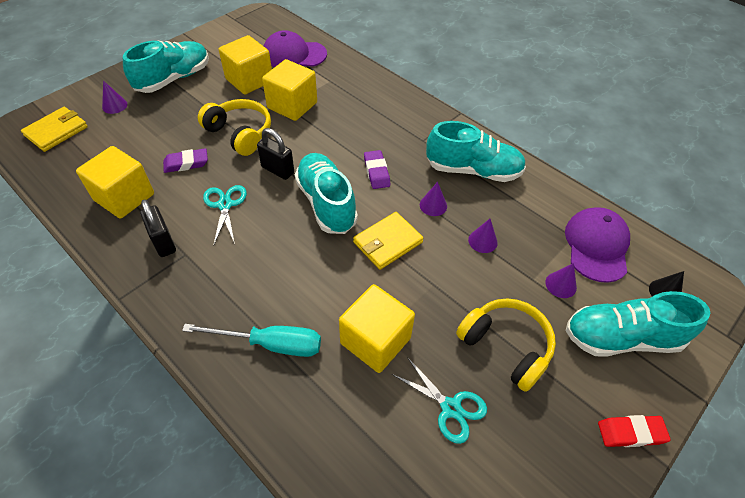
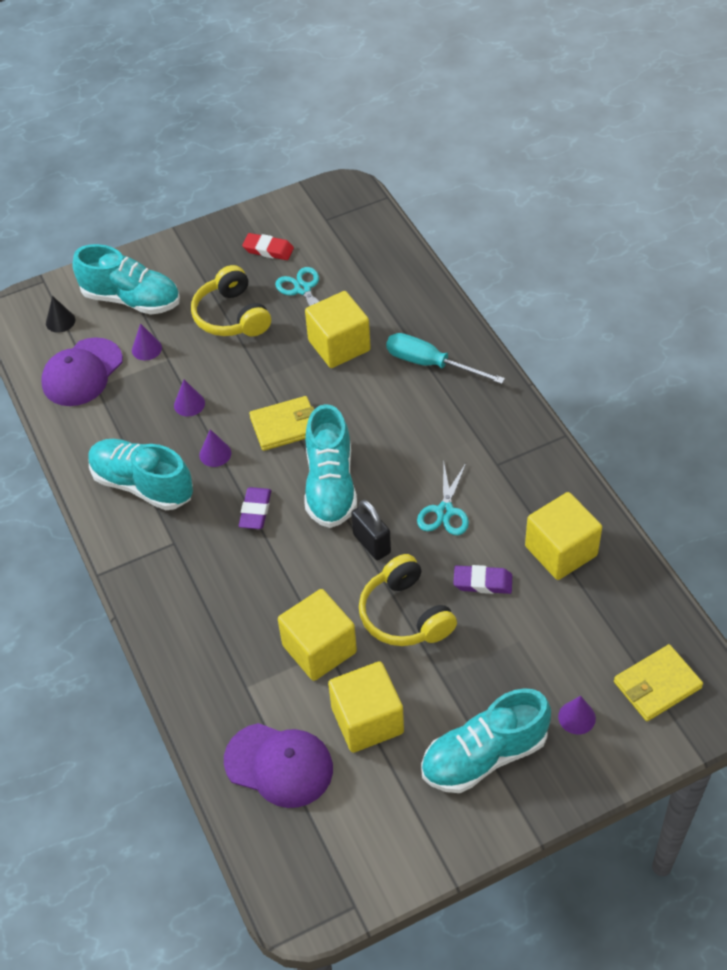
camera: 155 degrees left, 0 degrees up
black padlock [140,199,176,257] -> none
red eraser [598,415,671,447] -> red eraser moved to [242,233,294,260]

